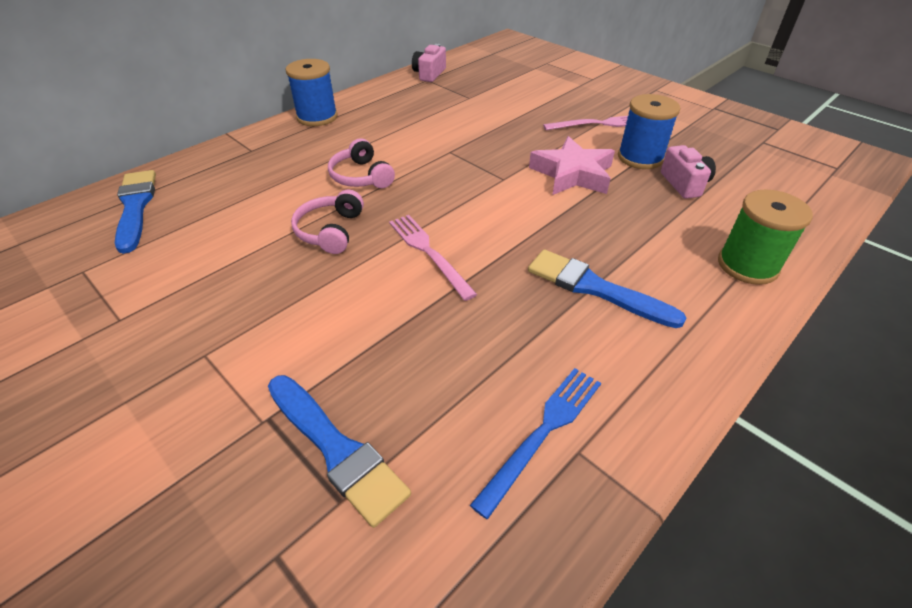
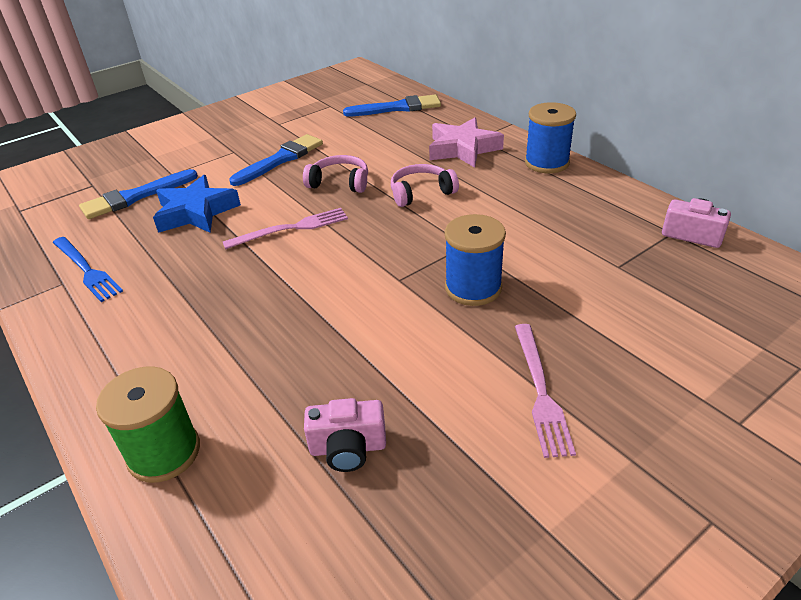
camera: 100 degrees right, 5 degrees down
blue brush [528,250,686,328] -> blue brush moved to [229,134,323,186]
pink star [529,136,615,195] -> pink star moved to [429,118,504,168]
blue spool [618,94,680,169] -> blue spool moved to [445,214,506,306]
none -> blue star [153,175,241,233]

